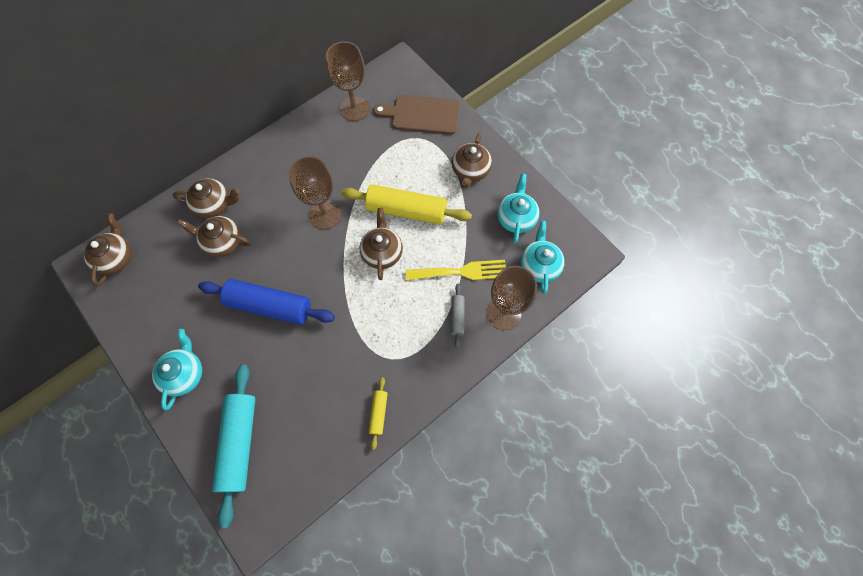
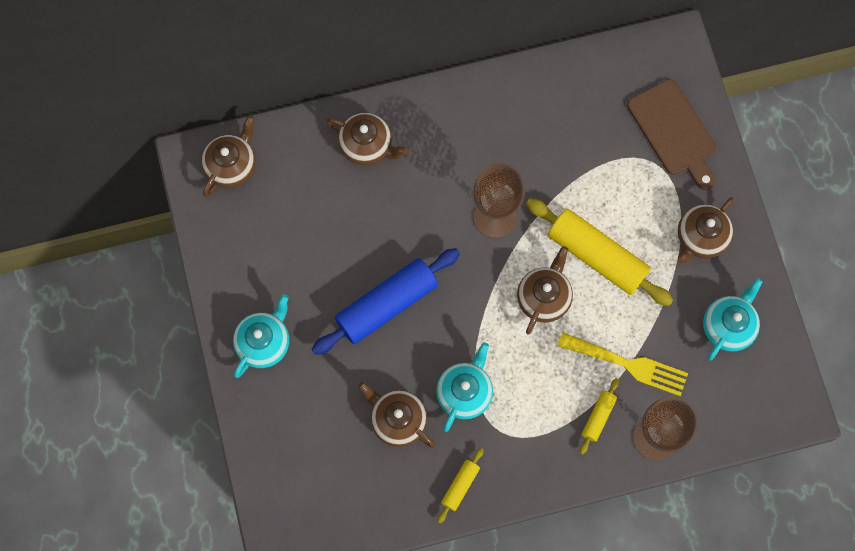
camera: 25 degrees right, 5 degrees up
brown teapot [177,216,251,257] -> brown teapot moved to [358,382,436,448]
blue rolling pin [198,279,335,325] -> blue rolling pin turned 75 degrees counterclockwise [312,248,460,355]
turquoise rolling pin [212,364,255,528] -> none
brown goblet [326,41,369,121] -> none
brown cutting board [373,95,460,135] -> brown cutting board turned 150 degrees counterclockwise [627,79,717,190]
grey rolling pin [451,284,465,348] -> yellow rolling pin [580,378,619,455]
turquoise teapot [520,221,565,294] -> turquoise teapot moved to [436,342,493,432]

